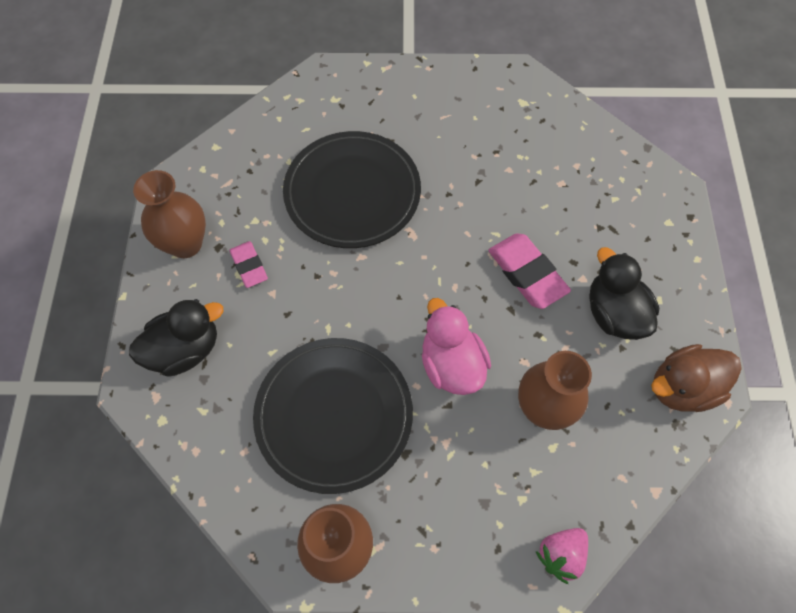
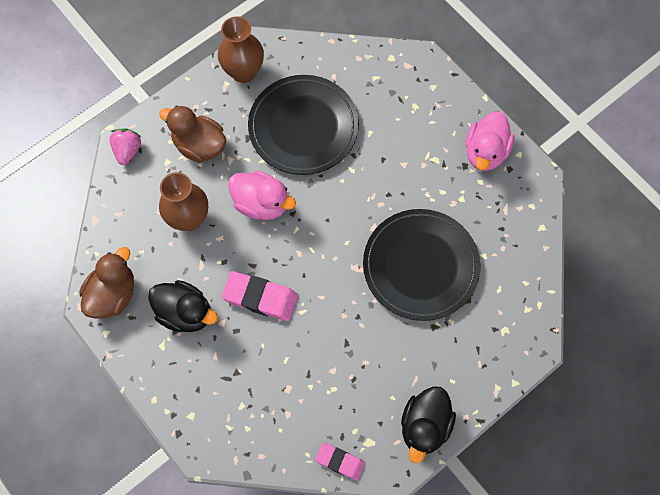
camera: 140 degrees right, 5 degrees up
black duck [129,299,223,377] -> black duck moved to [401,386,456,463]
brown vase [133,170,206,258] -> pink duck [466,111,514,171]
pink eraser [229,241,268,288] -> pink eraser moved to [315,443,365,480]
none -> brown duck [159,105,226,163]

